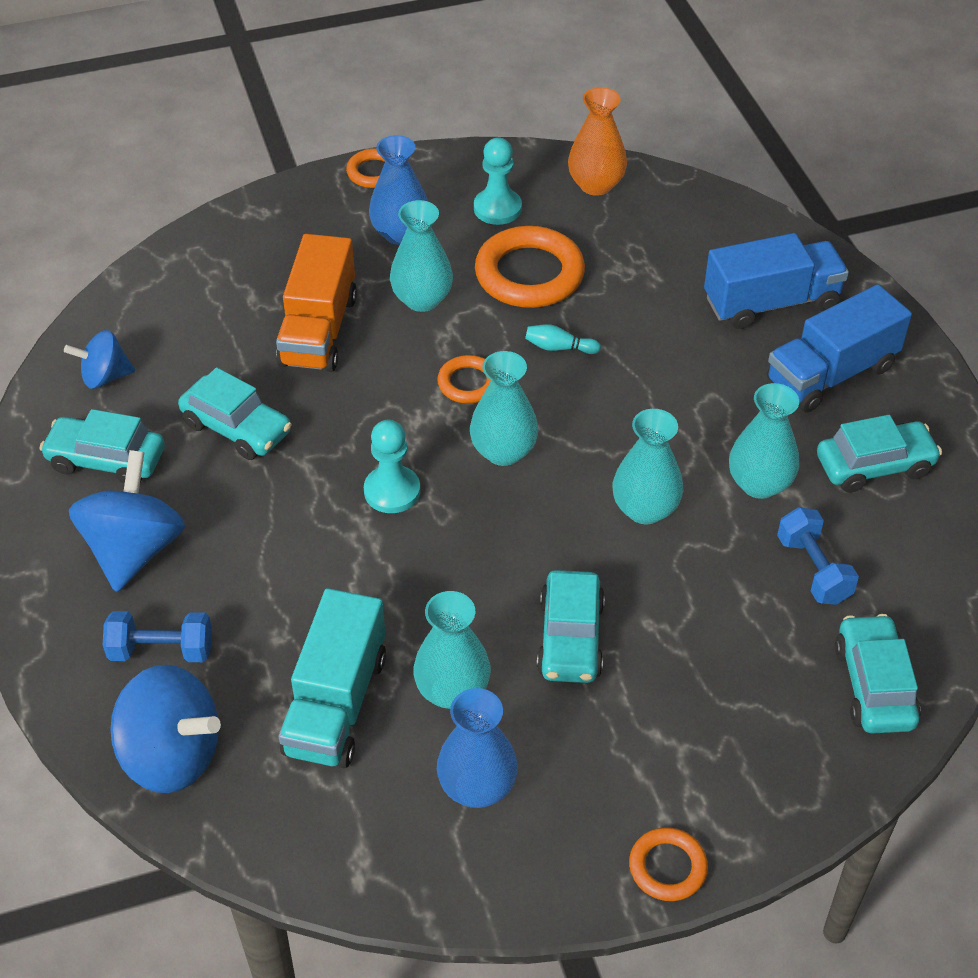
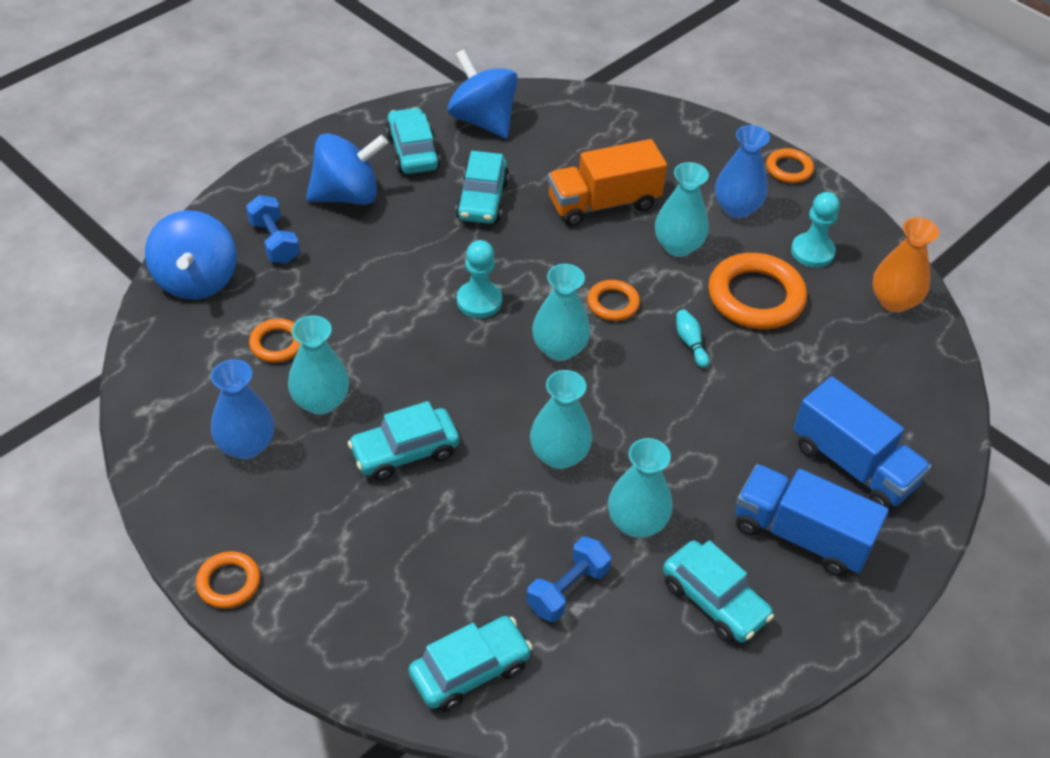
camera: 60 degrees right, 0 degrees up
blue spinning top [64,330,135,389] -> blue spinning top [447,49,518,138], size x1.70
turquoise truck [279,588,386,768] -> orange ring [249,319,301,363]

